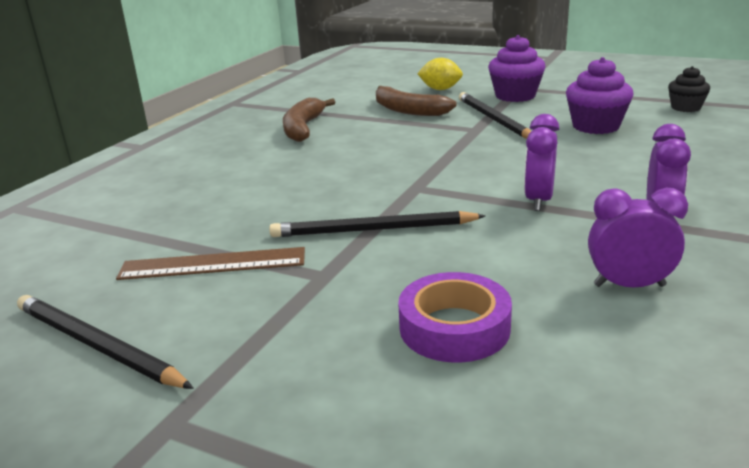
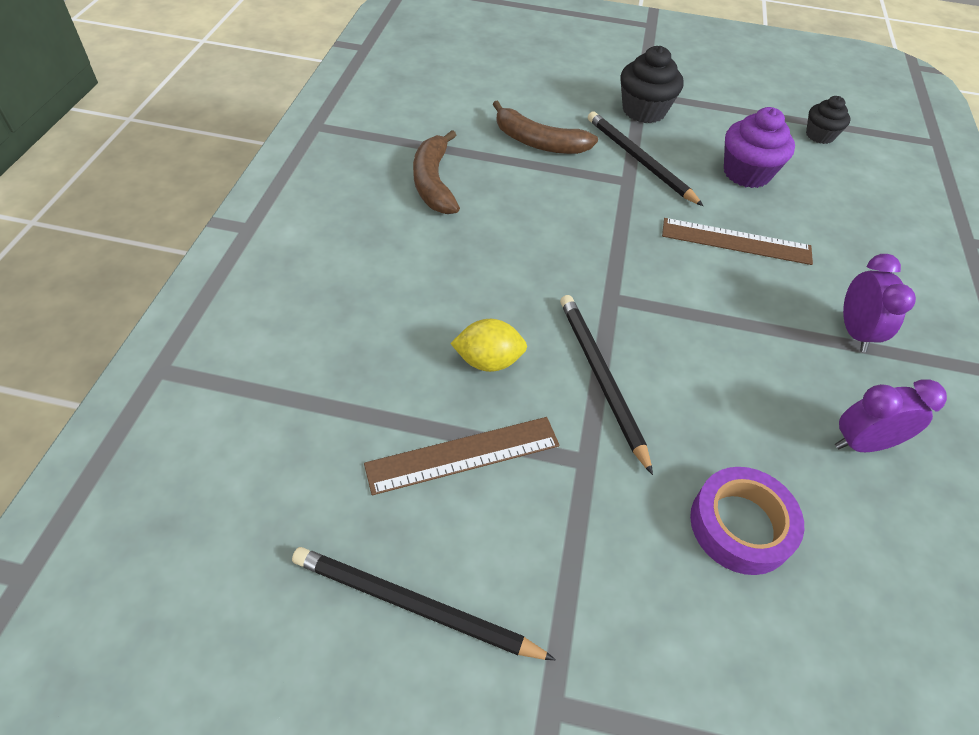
camera: 20 degrees left, 25 degrees up
black pencil [269,211,486,237] -> black pencil turned 90 degrees clockwise [560,295,653,475]
yellow lemon [417,58,463,90] -> yellow lemon moved to [450,319,527,372]
purple cupcake [488,35,546,102] -> black cupcake [620,46,684,123]
purple clock [524,114,559,211] -> none
none -> brown ruler [662,218,813,265]

